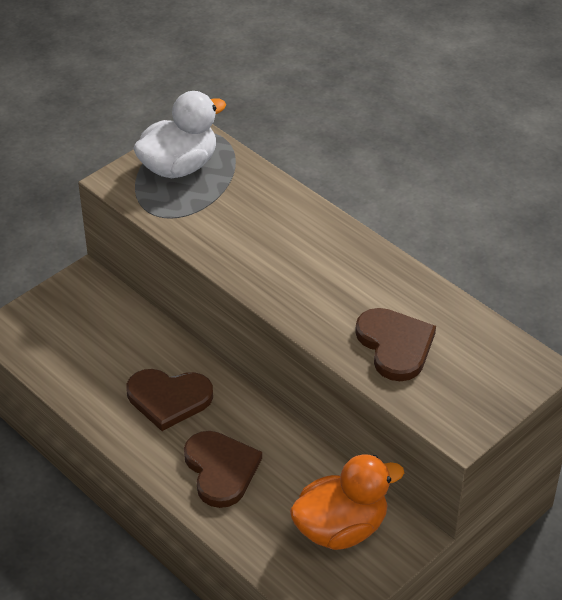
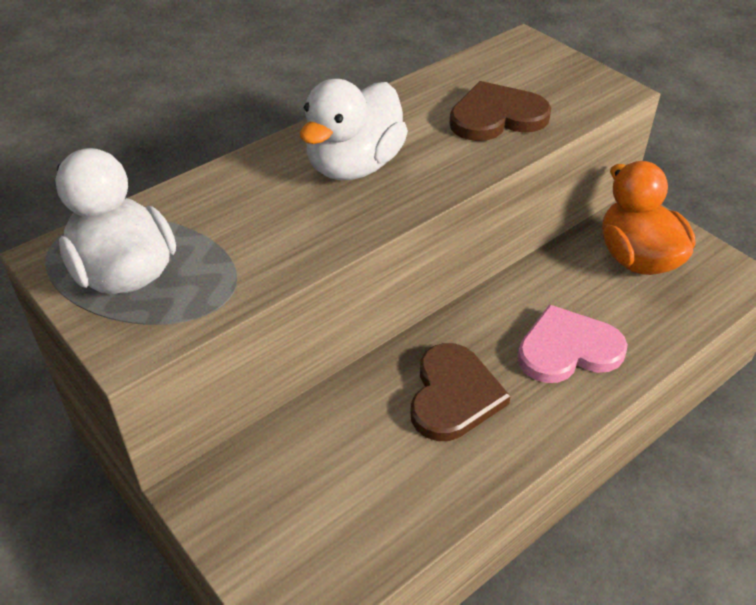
camera: 85 degrees left, 0 degrees up
brown heart [184,431,262,508] -> pink heart [517,304,628,383]
none -> white duck [300,79,408,180]

